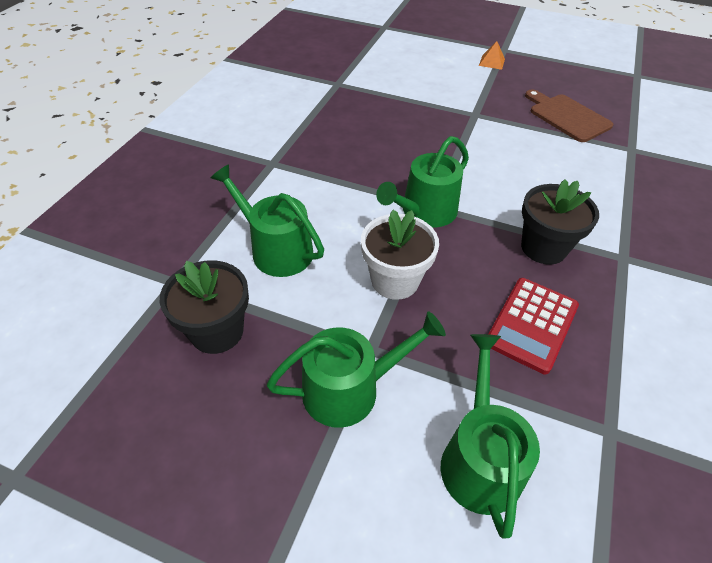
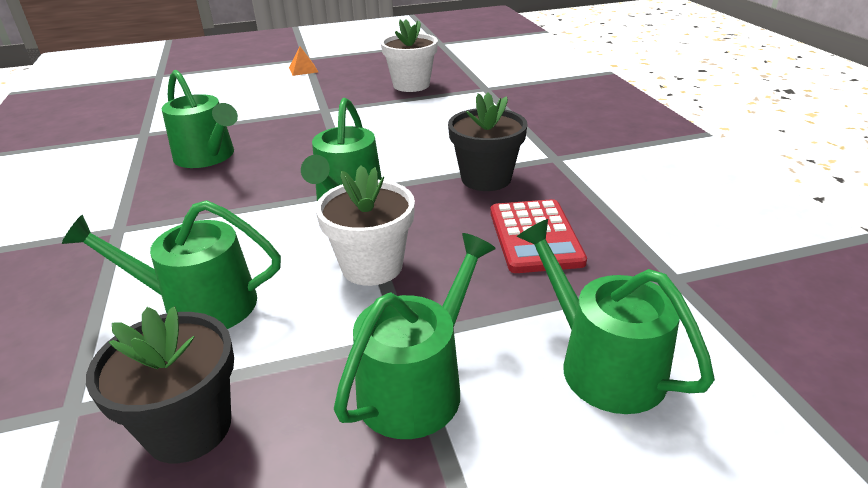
camera: 35 degrees left, 15 degrees down
brown cutting board [525,89,613,142] -> white flower pot [381,19,438,92]
none -> green watering can [161,70,238,168]

